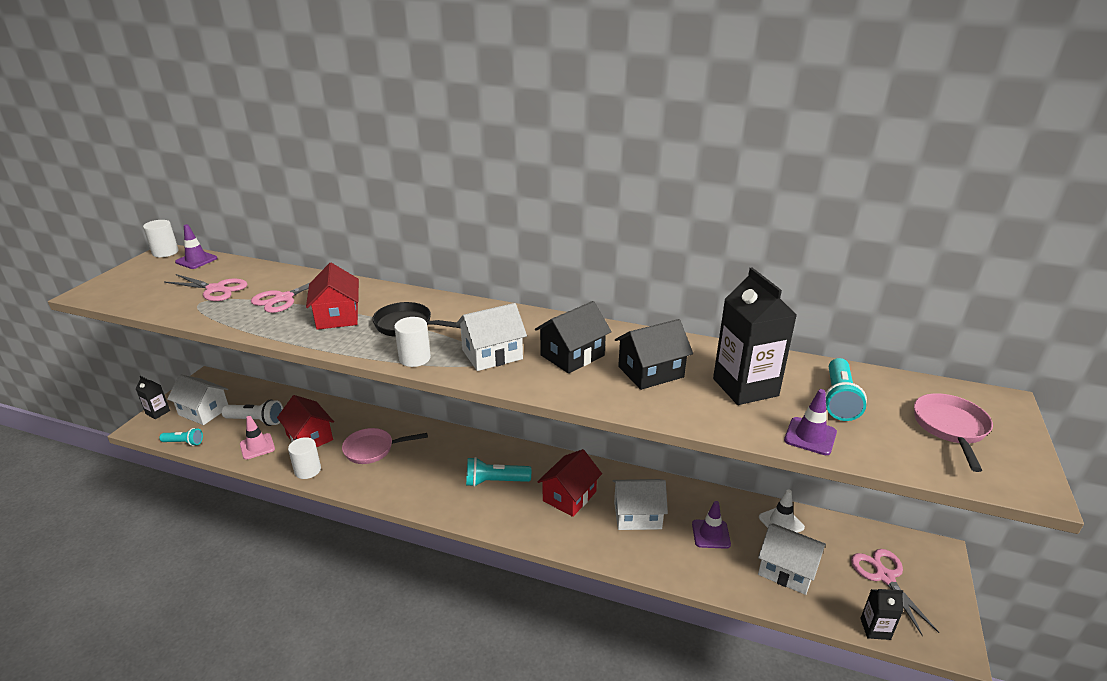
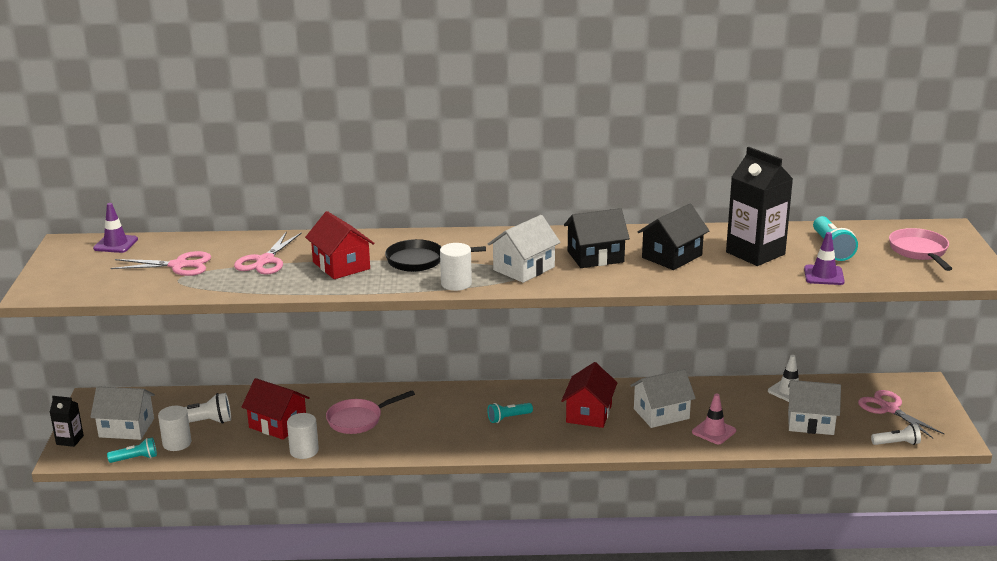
camera: 20 degrees left, 5 degrees down
white cylinder [143,220,179,257] -> white cylinder moved to [158,406,191,451]
pink traffic cone [240,416,275,460] -> pink traffic cone moved to [692,394,736,444]
turquoise flashlight [466,457,531,487] -> turquoise flashlight [487,403,533,423], size x0.65
black house [535,301,612,373] -> black house turned 45 degrees clockwise [564,208,630,268]
purple traffic cone [692,501,731,549] -> none
black carton [860,589,903,640] -> white flashlight [871,424,921,445]

